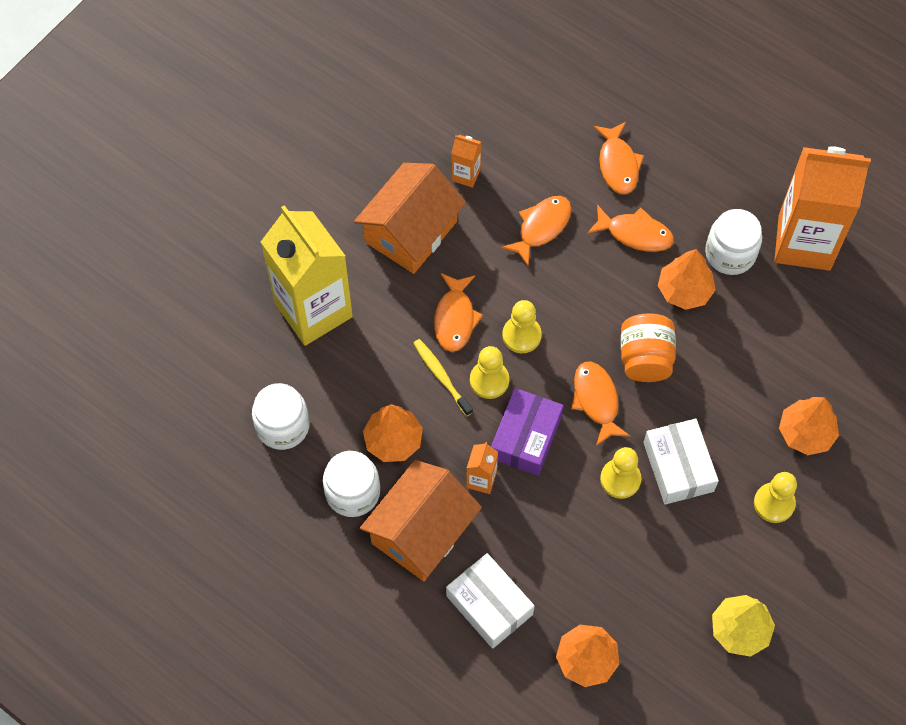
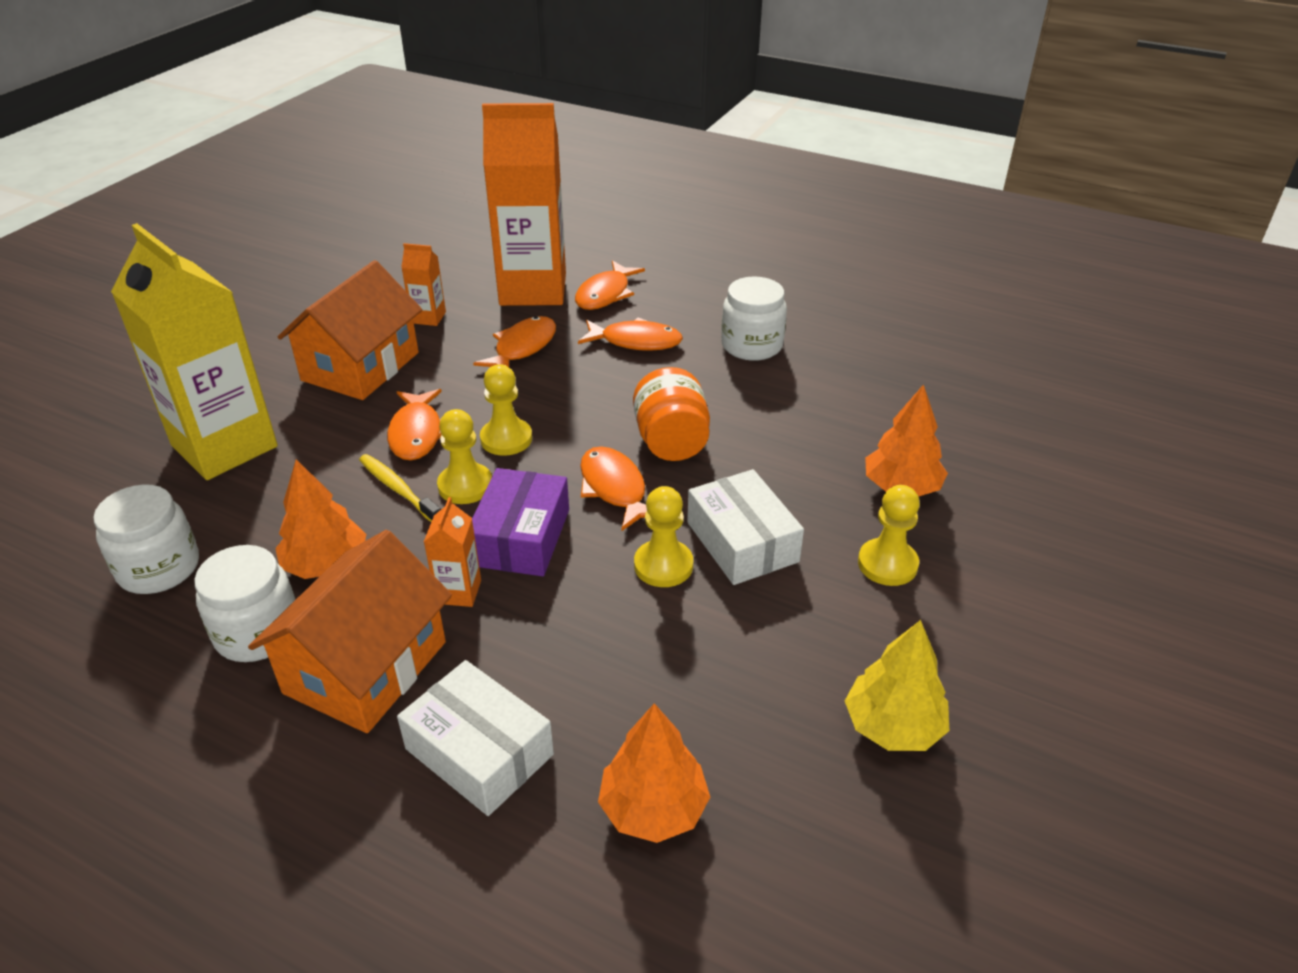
camera: 10 degrees left, 25 degrees down
orange fish [593,122,644,194] -> orange fish turned 45 degrees clockwise [575,260,645,310]
orange tree [658,249,715,310] -> none
orange carton [774,146,871,271] -> orange carton moved to [482,103,566,306]

